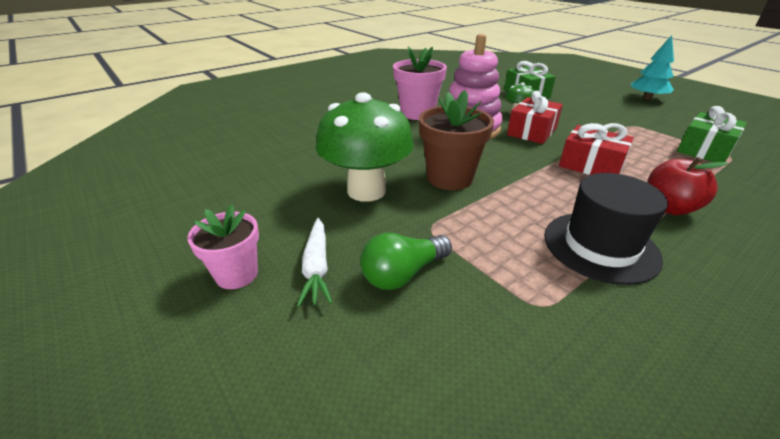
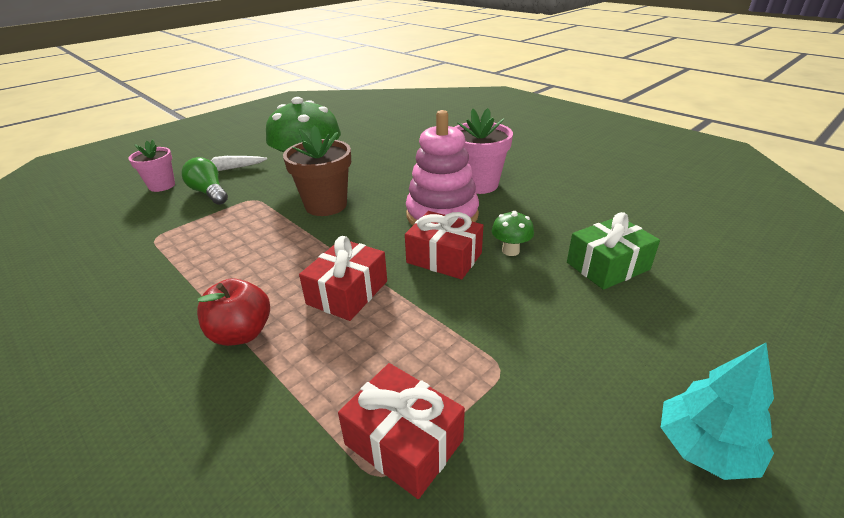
camera: 85 degrees right, 0 degrees up
pink flower pot [187,205,259,289] -> pink flower pot moved to [128,139,175,192]
black hat [544,173,668,285] -> none
green gift [677,106,747,162] -> red gift [338,363,465,499]

